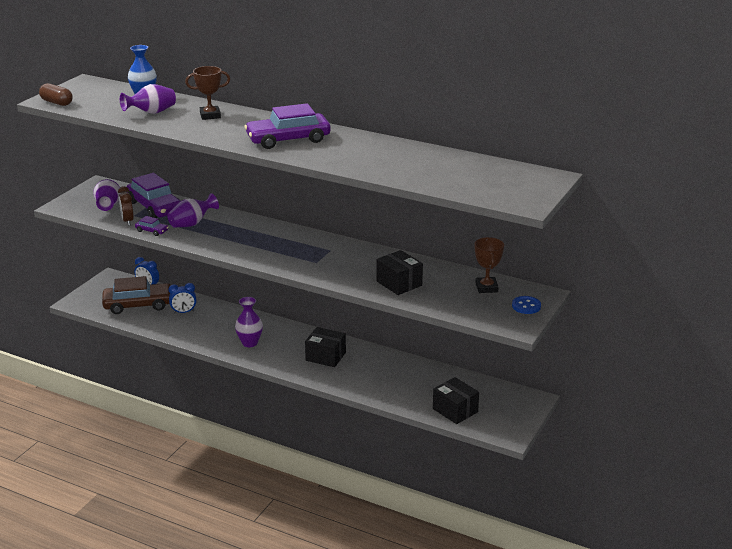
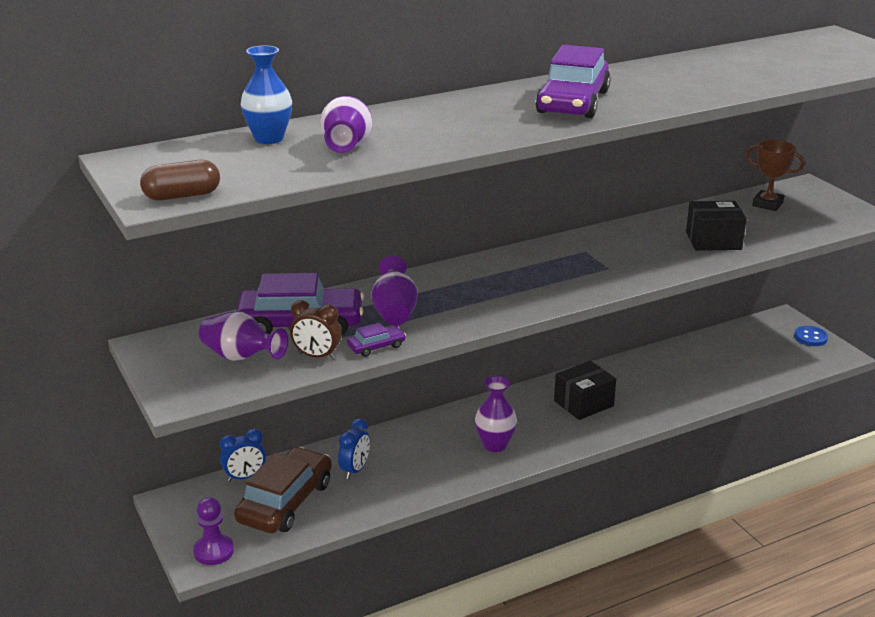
camera: 55 degrees left, 0 degrees up
brown trophy [185,66,230,120] -> none
black box [433,377,479,424] -> none
blue button [512,296,541,314] -> blue button moved to [794,326,828,346]
none -> purple pawn [193,497,234,565]

